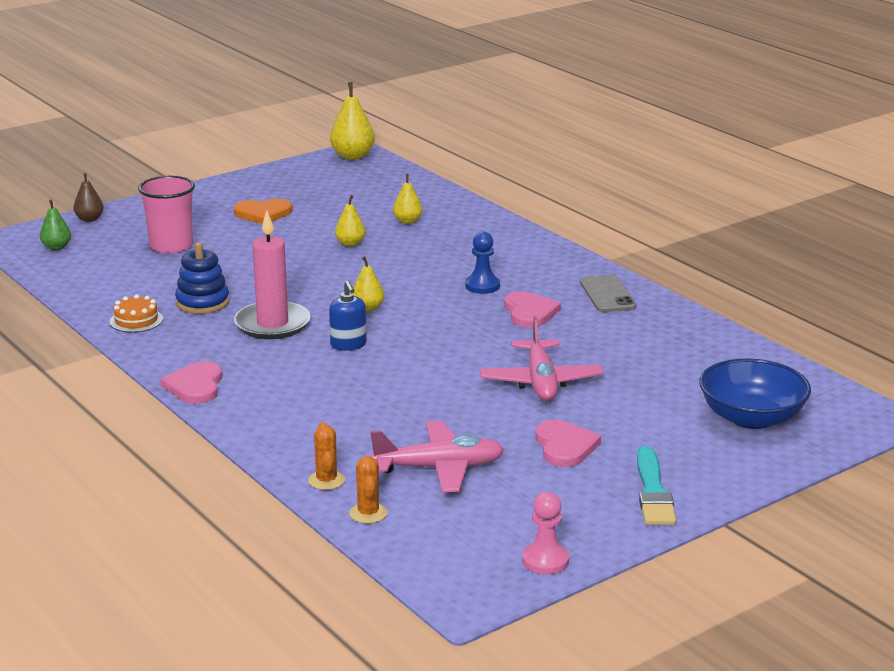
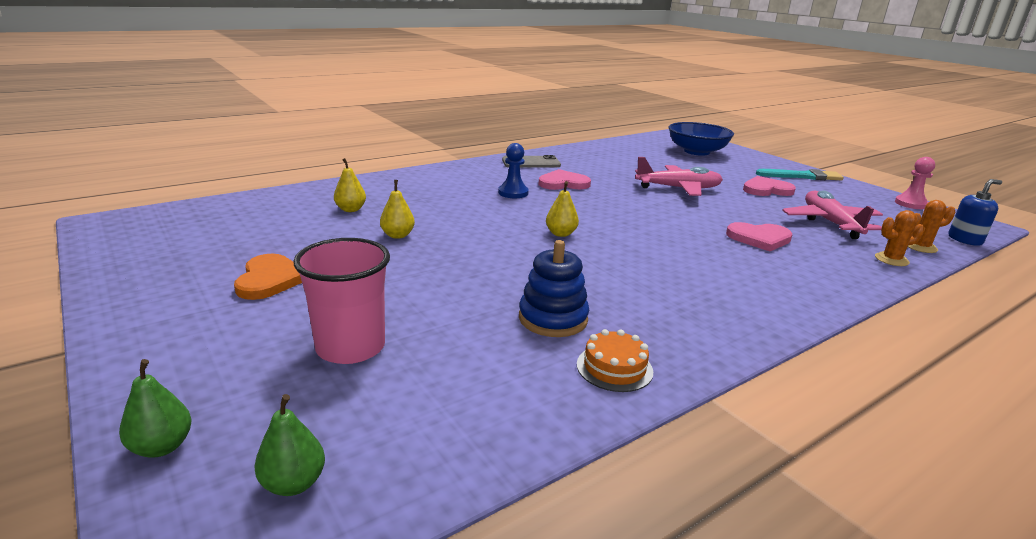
camera: 90 degrees left, 0 degrees up
brown pear [73,173,104,222] -> green pear [119,359,192,458]
pink heart [160,361,222,404] -> pink heart moved to [726,222,793,251]
pink candle [234,210,311,339] -> none
blue soap dispenser [329,281,366,351] -> blue soap dispenser moved to [949,179,1002,246]
yellow pear [330,82,375,160] -> none

